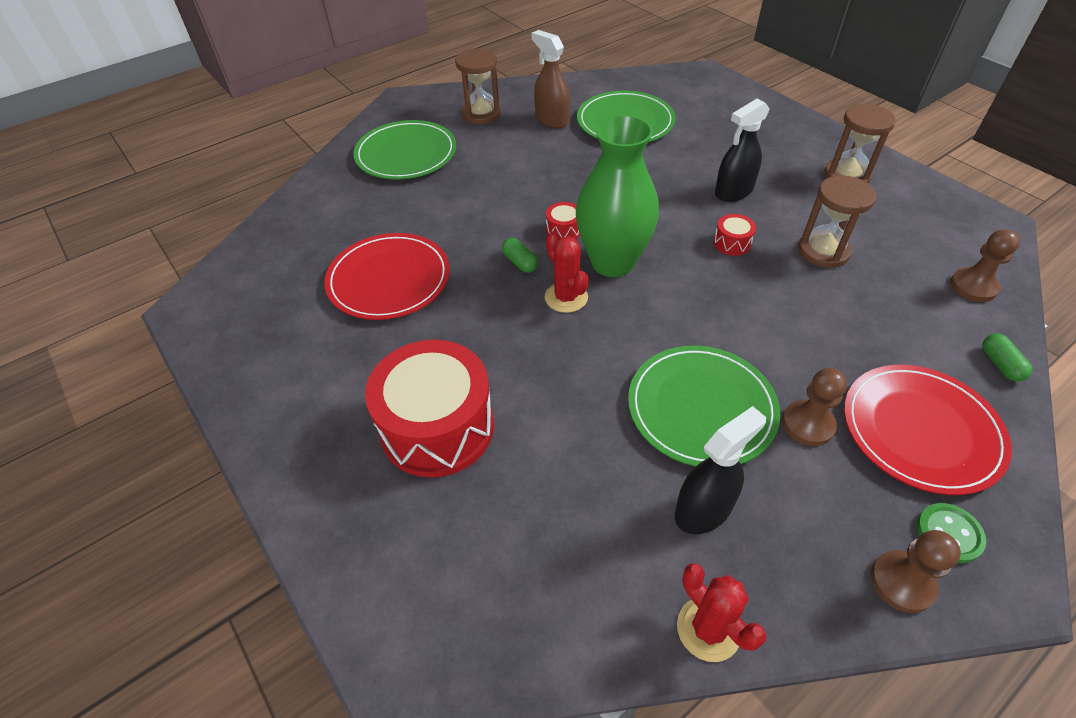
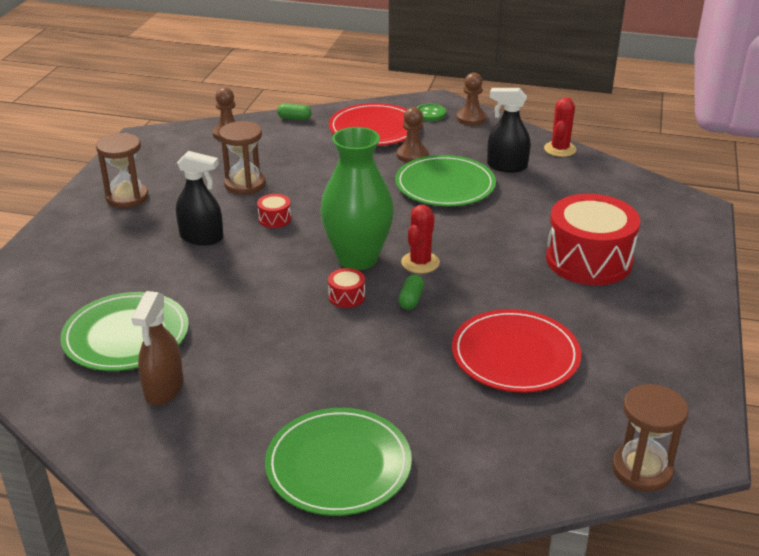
camera: 130 degrees left, 15 degrees down
brown hourglass [455,48,501,124] -> brown hourglass moved to [612,384,689,492]
green capsule [982,334,1032,382] -> green capsule turned 60 degrees clockwise [277,103,312,120]

